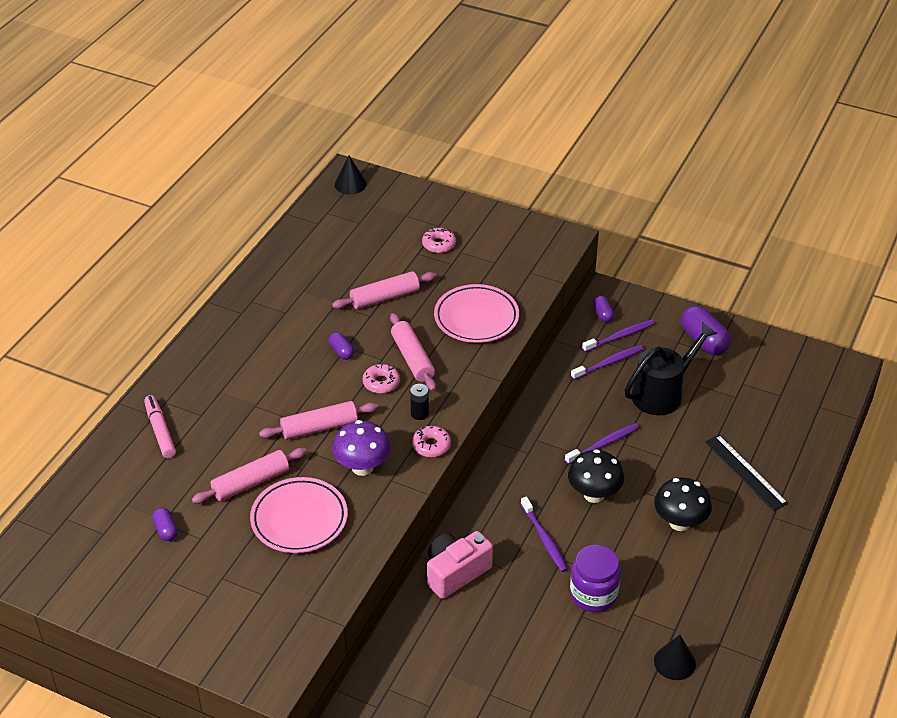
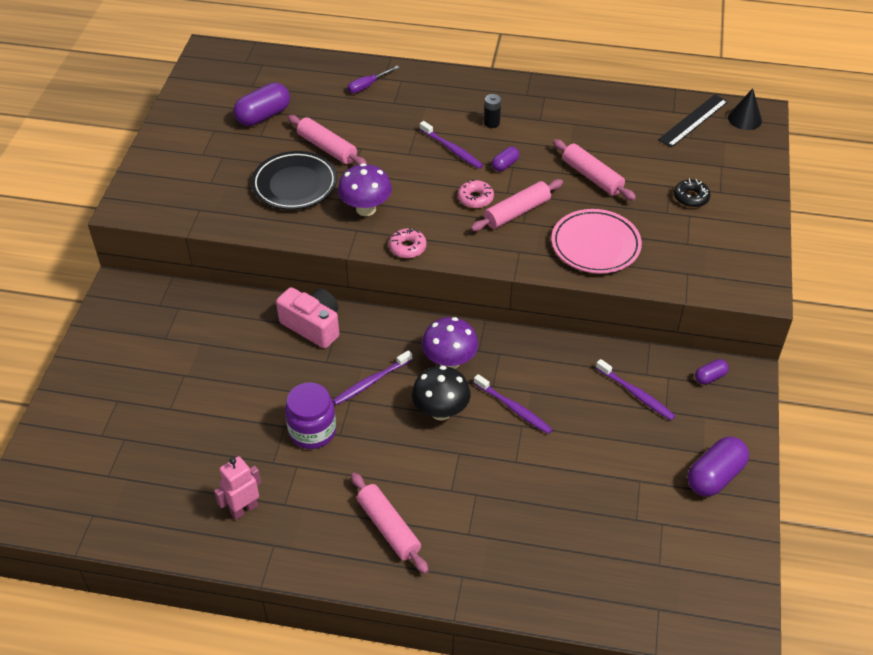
camera: 75 degrees right, 5 degrees up
pink marker [144,395,176,458] -> purple screwdriver [348,65,400,93]
purple capsule [152,508,178,541] -> purple capsule [234,83,290,126], size x1.89
pink plate [250,477,348,553] -> black plate [251,151,337,210]
pink rolling pin [259,401,378,440] -> pink rolling pin moved to [351,472,429,574]
black battery [410,384,429,420] -> black battery moved to [484,94,501,128]
pink donut [422,228,456,253] -> black donut [674,178,711,207]
purple toothbrush [582,319,655,352] -> purple toothbrush moved to [420,121,483,169]
black watering can [625,322,717,415] -> none
black mushroom [654,478,712,531] -> none
black cone [654,635,696,680] -> pink robot [214,456,261,520]
black ruler [705,435,788,511] -> black ruler moved to [658,94,728,148]
none -> purple mushroom [422,317,478,369]

